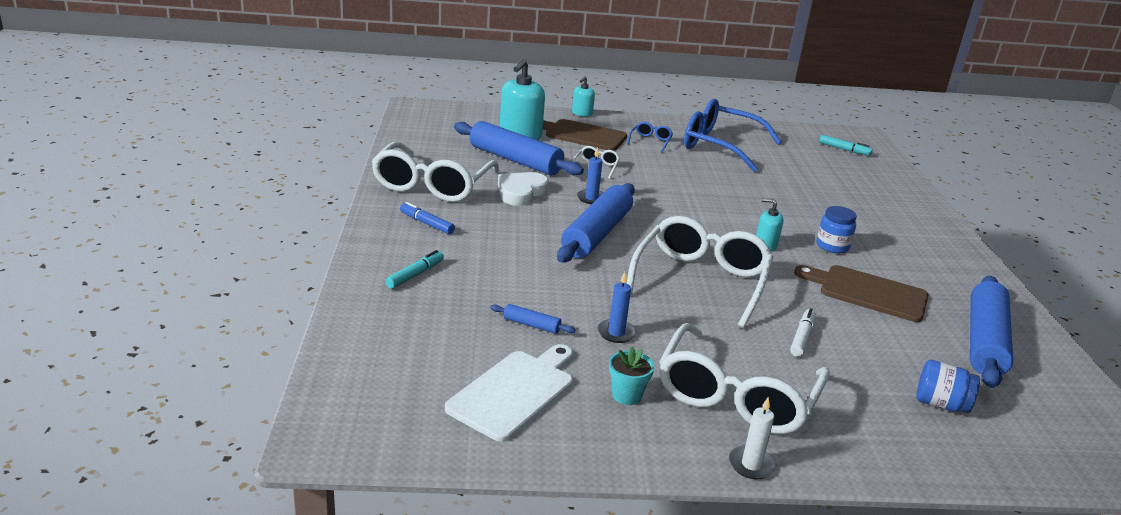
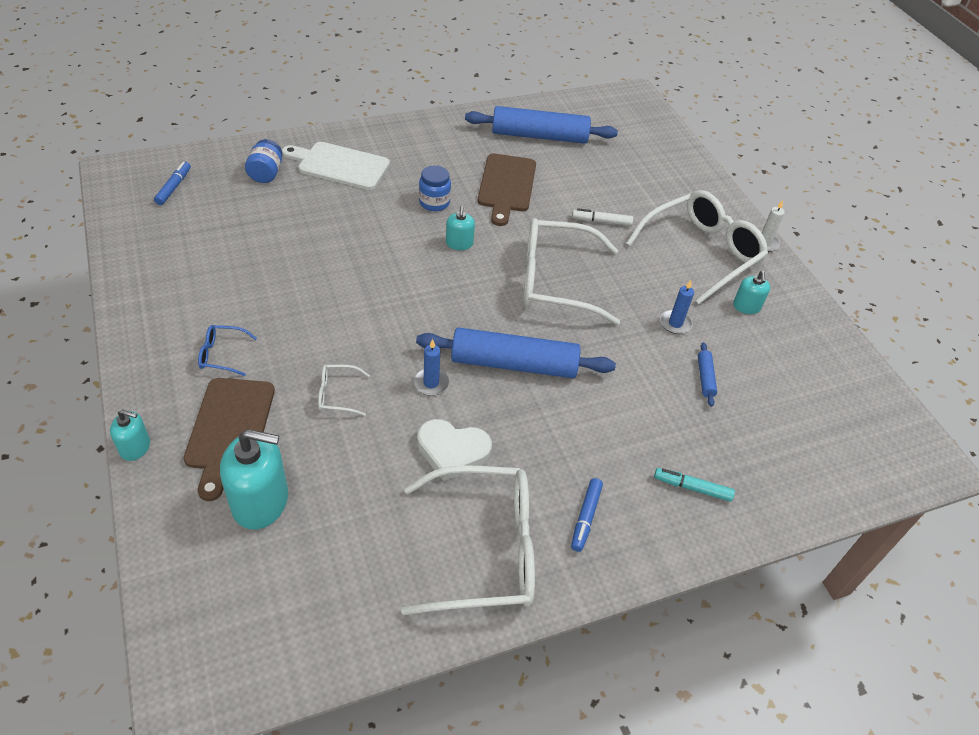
camera: 110 degrees left, 20 degrees up
white cutting board [445,344,573,442] -> white cutting board moved to [282,142,390,190]
blue rolling pin [454,121,584,175] -> none
turquoise flower pot [609,346,654,405] -> turquoise soap dispenser [733,271,770,314]
white glasses [659,323,830,434] -> white glasses turned 45 degrees counterclockwise [626,190,768,304]
blue glasses [684,99,782,172] -> none
turquoise marker [819,135,872,156] -> blue marker [154,162,191,205]
blue jar [916,360,980,413] -> blue jar moved to [245,139,282,183]

